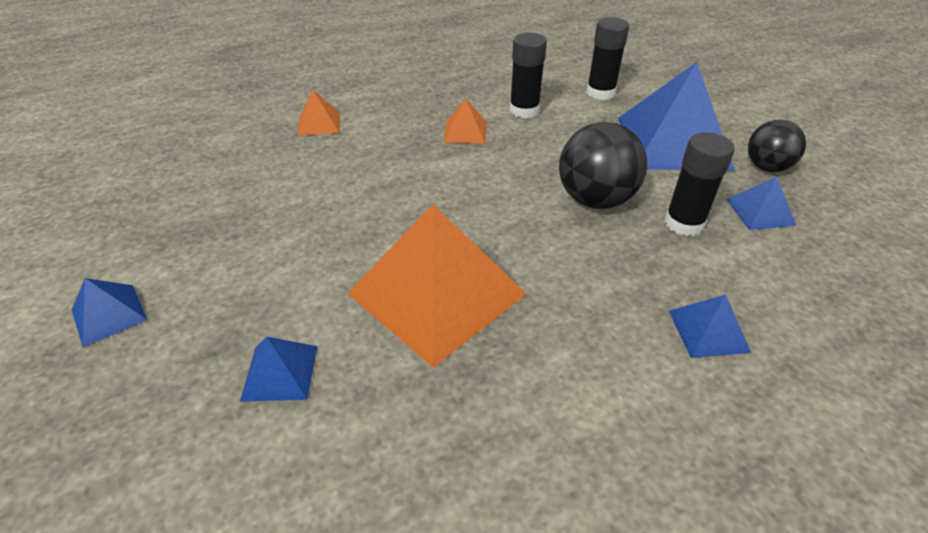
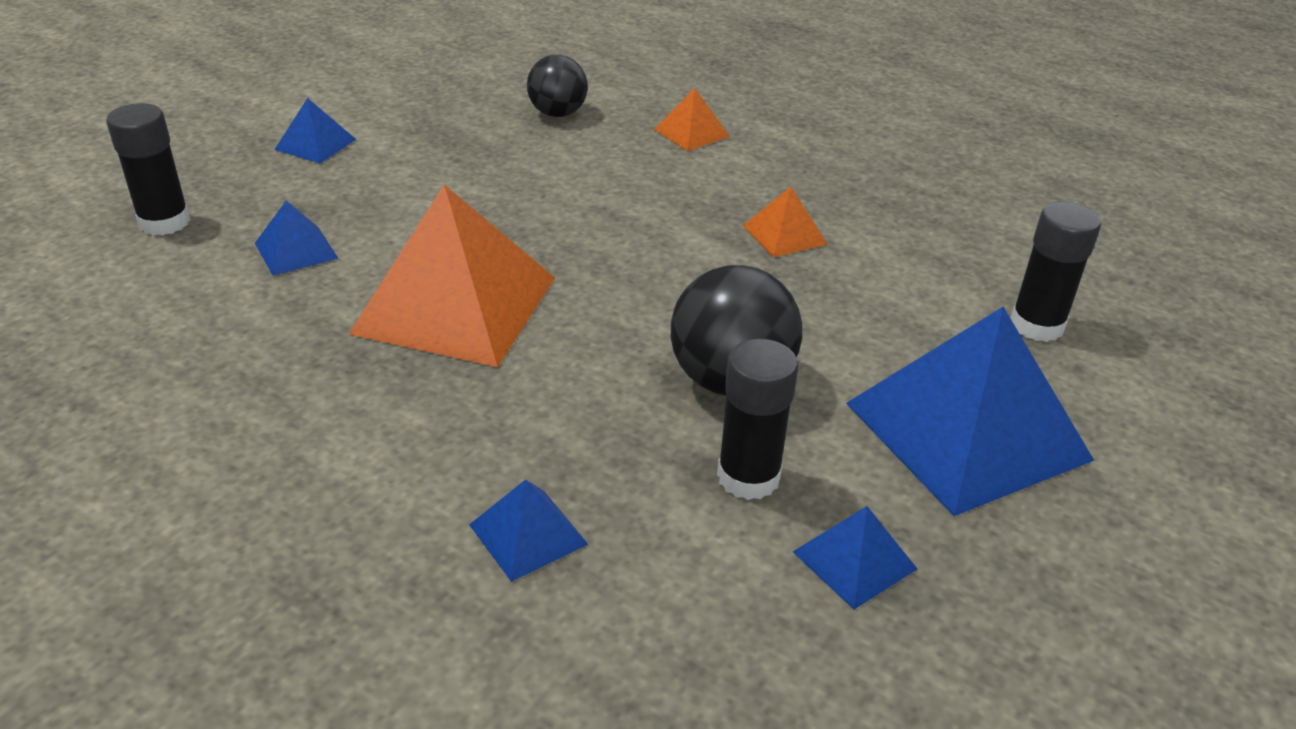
camera: 60 degrees right, 5 degrees down
black glue stick [510,32,547,118] -> black glue stick moved to [106,103,190,236]
black ball [748,120,806,172] -> black ball moved to [527,55,588,117]

